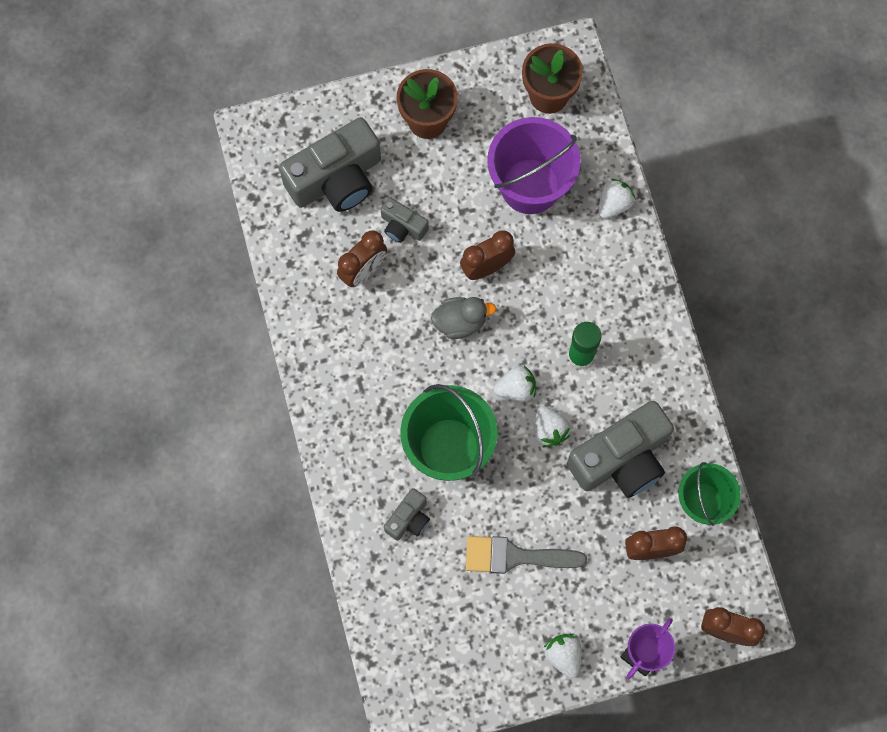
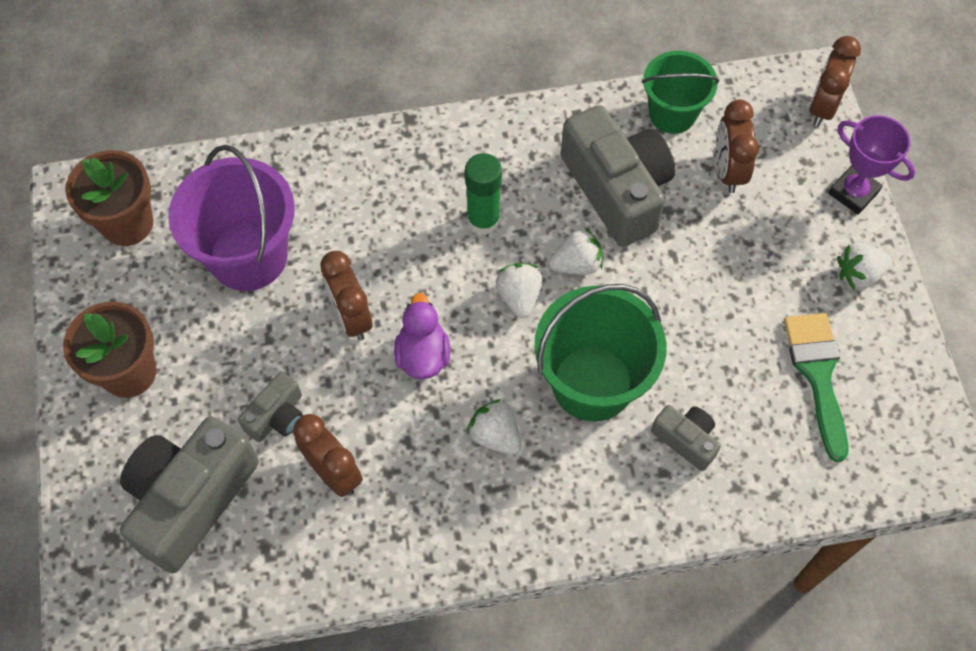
camera: 85 degrees left, 10 degrees down
grey camera [279,117,381,212] -> grey camera turned 120 degrees counterclockwise [120,416,259,573]
grey duck [431,297,496,339] -> purple duck [394,293,450,379]
grey brush [466,536,587,574] -> none
white strawberry [598,179,636,219] -> white strawberry moved to [467,399,521,455]
none -> green brush [784,313,848,462]

